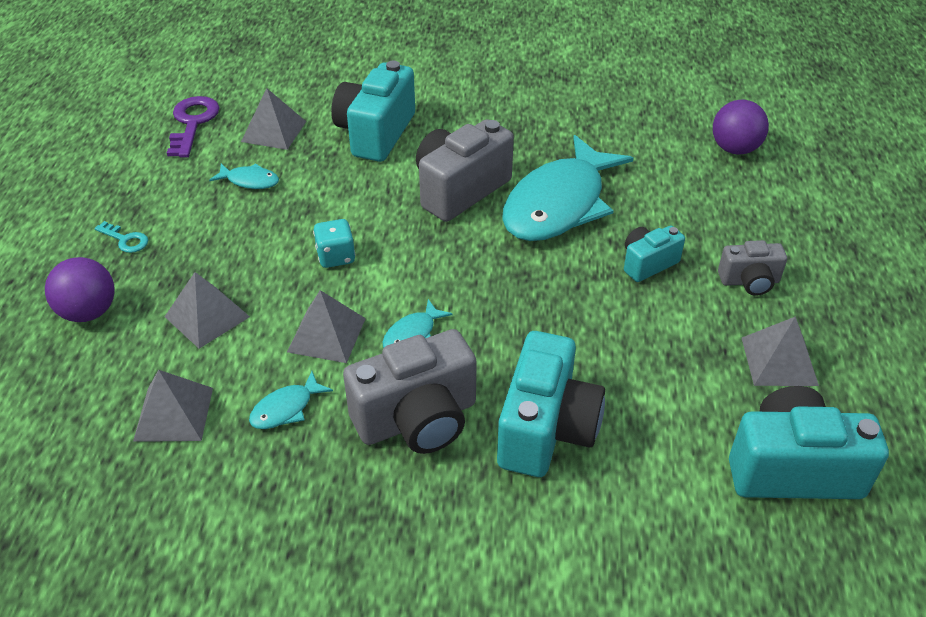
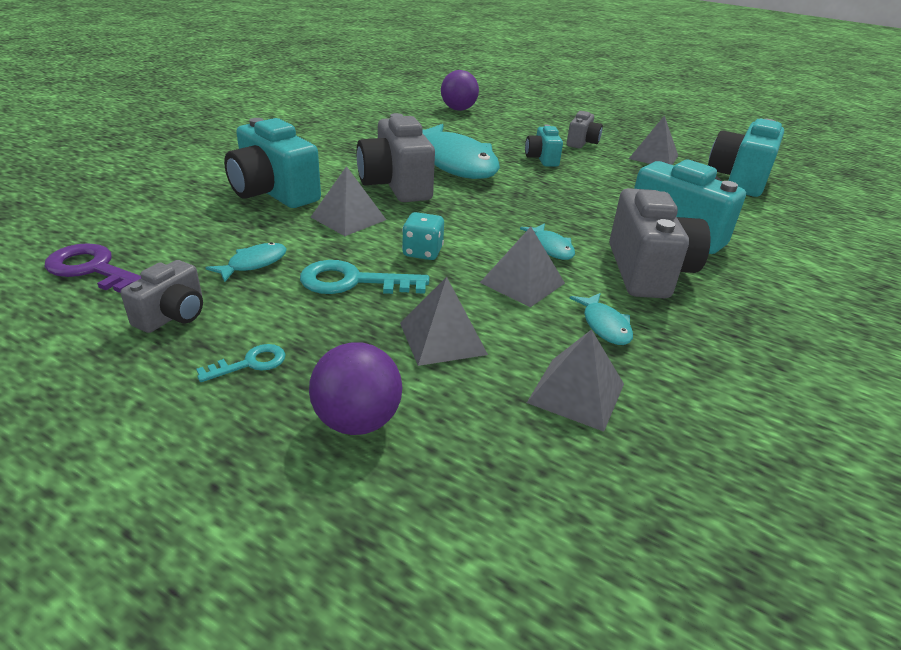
camera: 65 degrees left, 10 degrees down
grey pyramid [241,88,306,150] -> grey pyramid moved to [311,166,386,236]
none -> grey camera [121,260,203,333]
none -> turquoise key [300,260,429,294]

